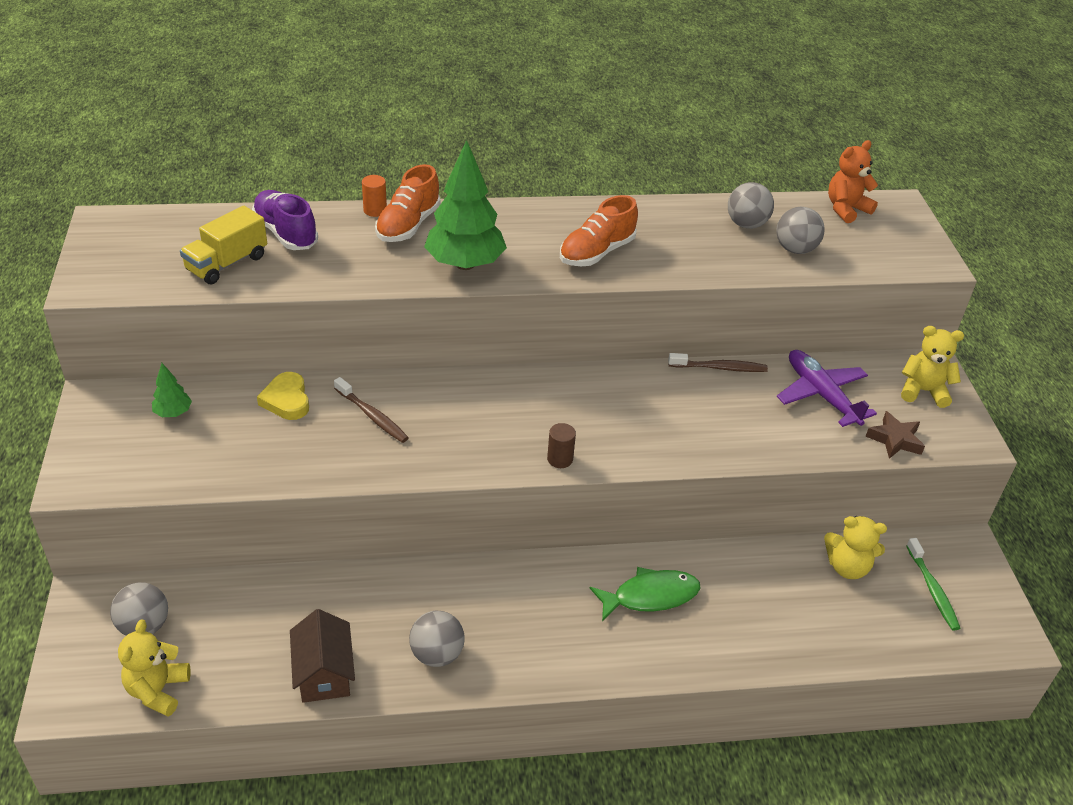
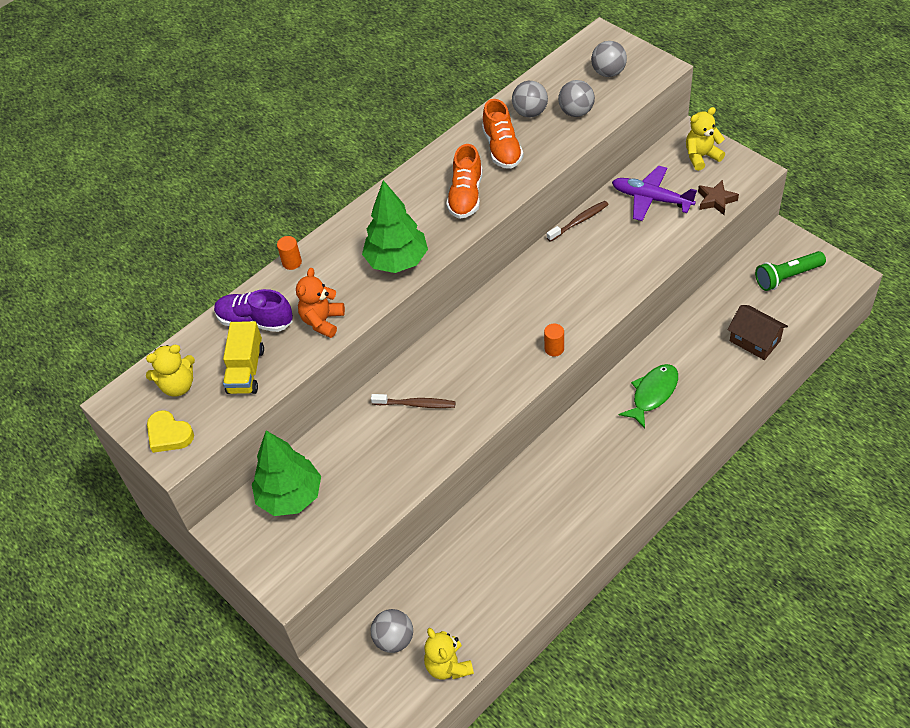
camera: 30 degrees left, 10 degrees up
green tree [152,363,192,417] -> green tree [252,431,321,516], size x2.17
yellow heart [257,372,309,420] -> yellow heart moved to [147,410,194,453]
brown house [290,609,355,703] -> brown house moved to [727,305,788,360]
orange shoe [375,164,441,242] -> orange shoe moved to [482,99,524,169]
grey ball [409,611,465,667] -> grey ball moved to [591,41,627,77]
brown cylinder [547,423,576,468] -> orange cylinder [544,324,564,356]
yellow teddy bear [824,516,887,579] -> yellow teddy bear moved to [146,345,195,397]
orange teddy bear [828,140,878,223] -> orange teddy bear moved to [296,268,345,338]
green toothbrush [906,538,960,631] -> green flashlight [755,251,826,291]

